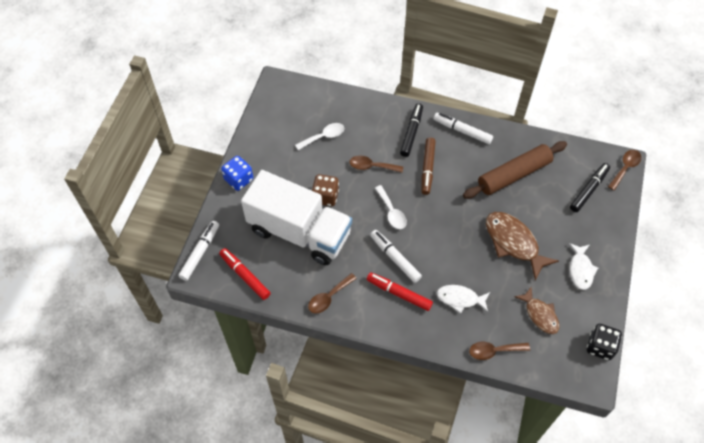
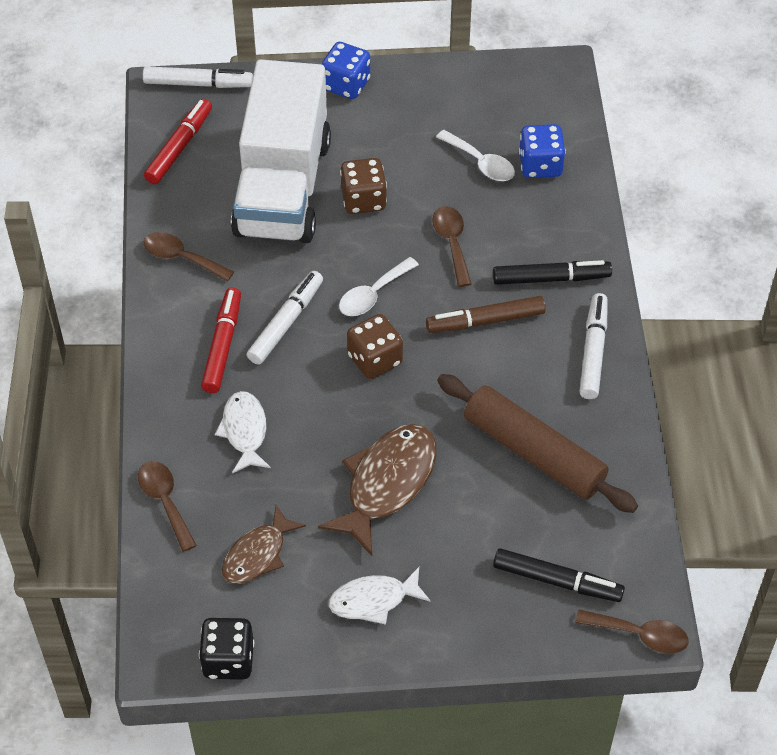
camera: 70 degrees right, 5 degrees down
none -> brown dice [347,314,403,379]
none -> blue dice [519,124,566,178]

